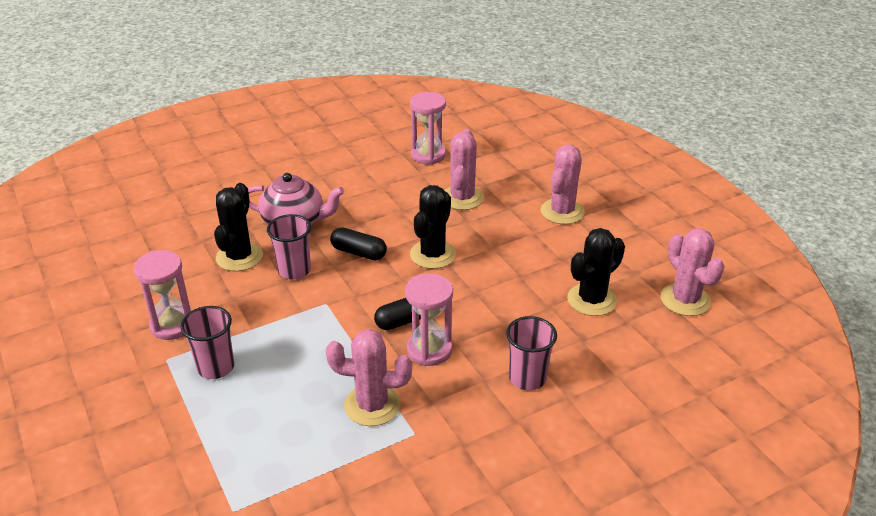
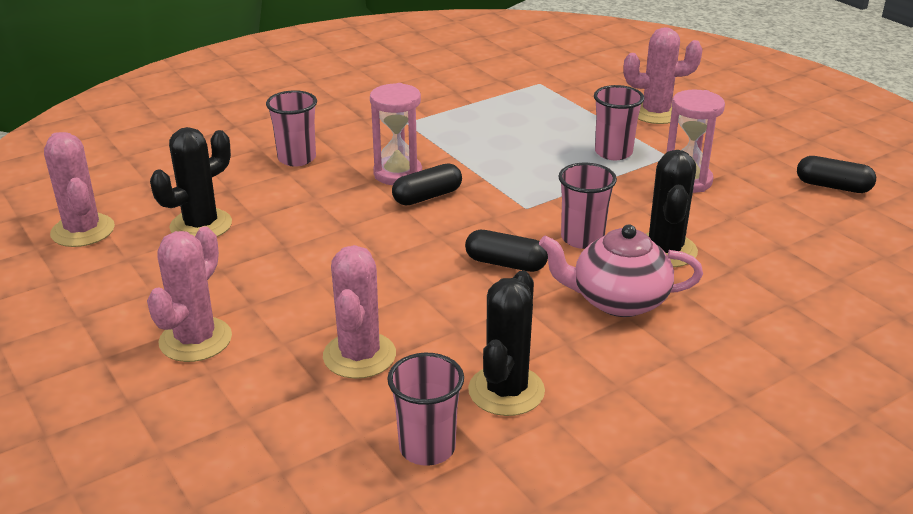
camera: 175 degrees right, 5 degrees down
pink cactus [326,329,412,426] -> pink cactus moved to [624,27,703,124]
pink hourglass [410,92,446,165] -> pink cup [387,353,464,466]
black cactus [410,185,456,269] -> black cactus moved to [468,271,545,416]
none -> black capsule [797,156,876,193]

